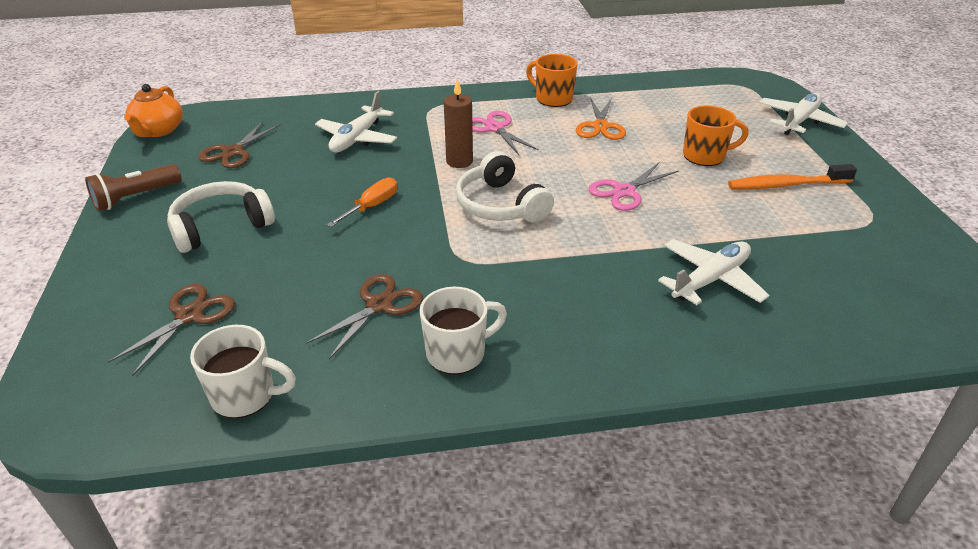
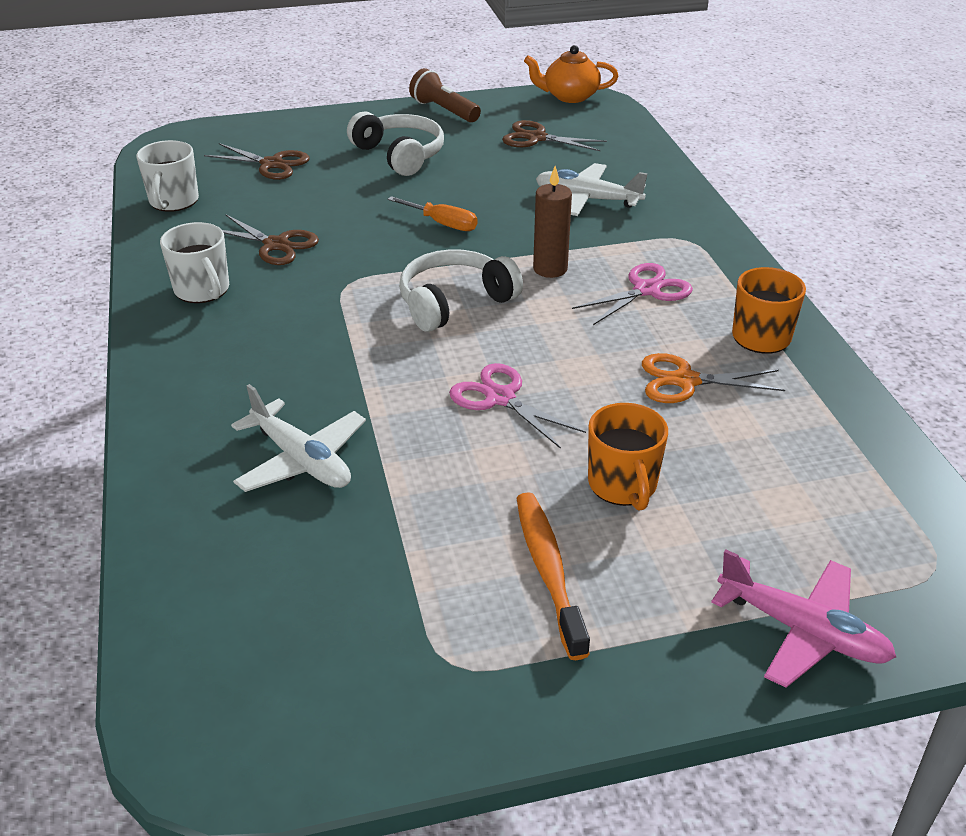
camera: 85 degrees right, 0 degrees up
white plane [759,93,848,135] -> pink plane [711,550,896,688]

